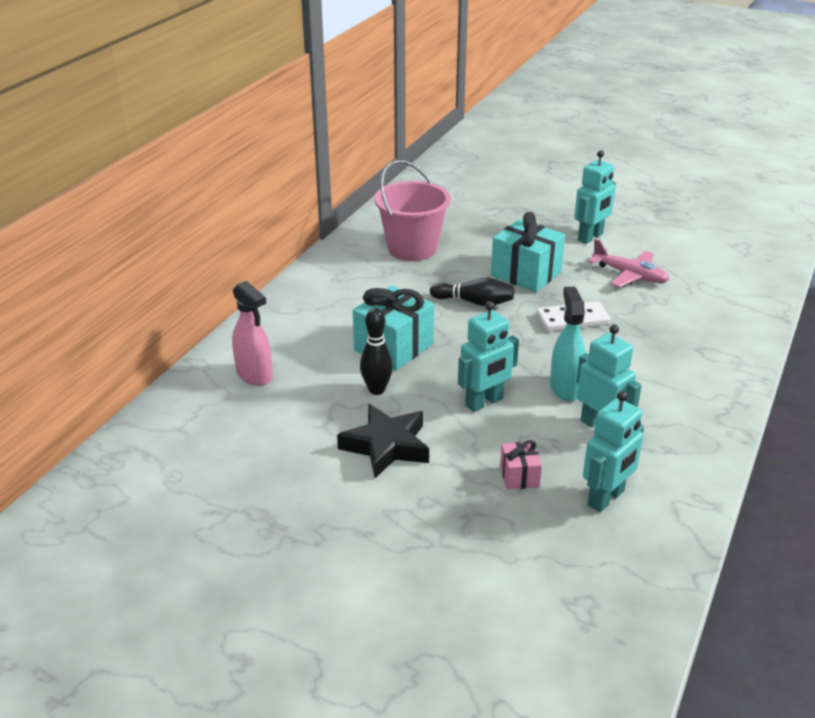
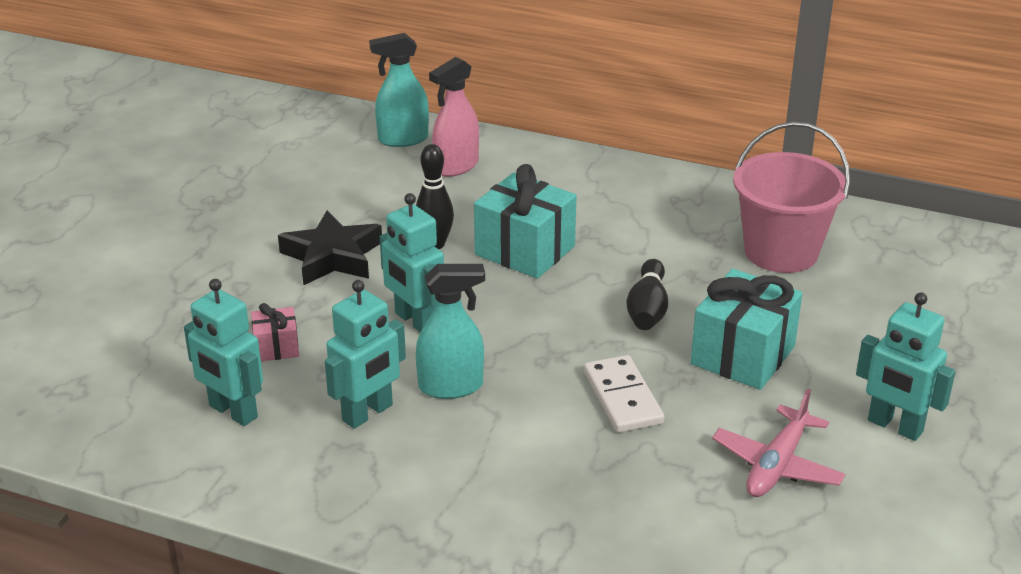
camera: 85 degrees right, 0 degrees up
none -> turquoise spray bottle [369,33,429,147]

